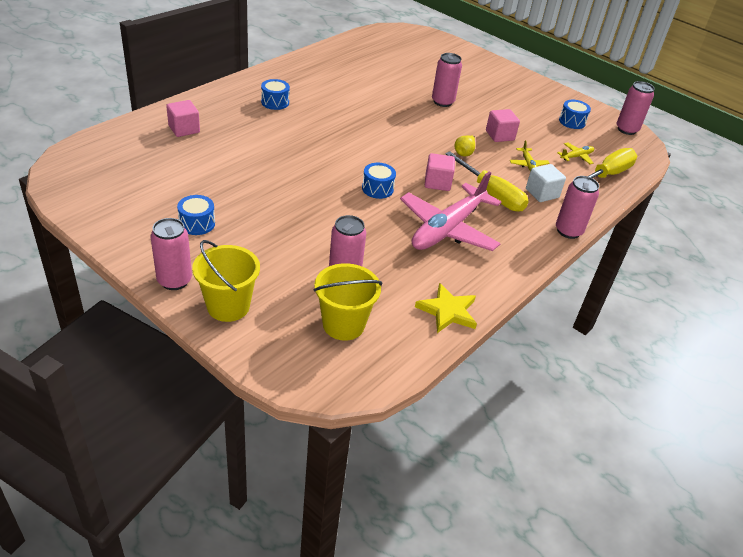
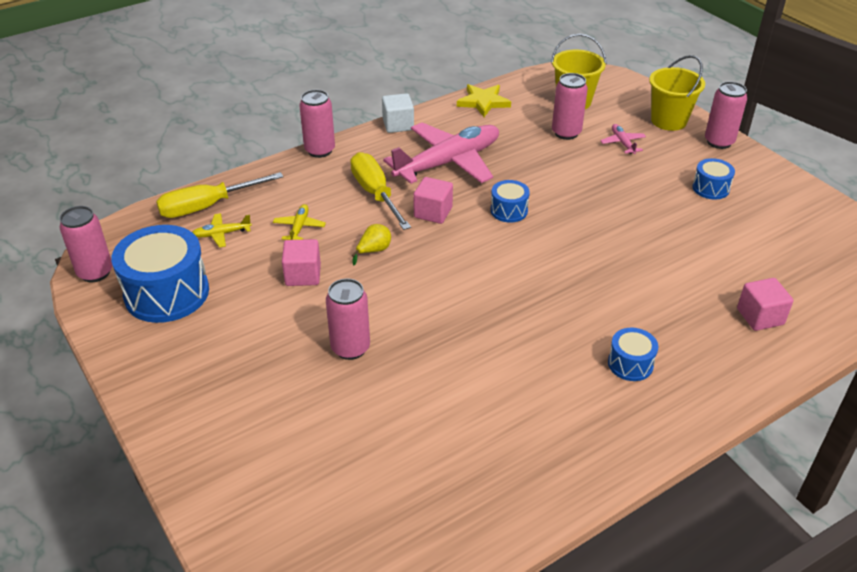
camera: 160 degrees left, 0 degrees up
white cube [526,164,566,202] -> white cube moved to [382,93,414,133]
blue drum [559,100,591,129] -> blue drum [111,225,209,323], size x2.00
none -> pink plane [600,124,646,154]

